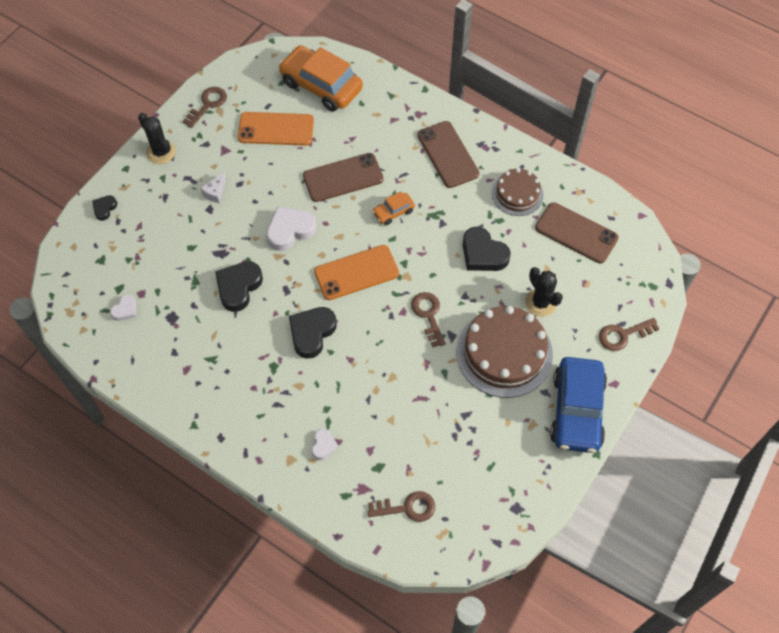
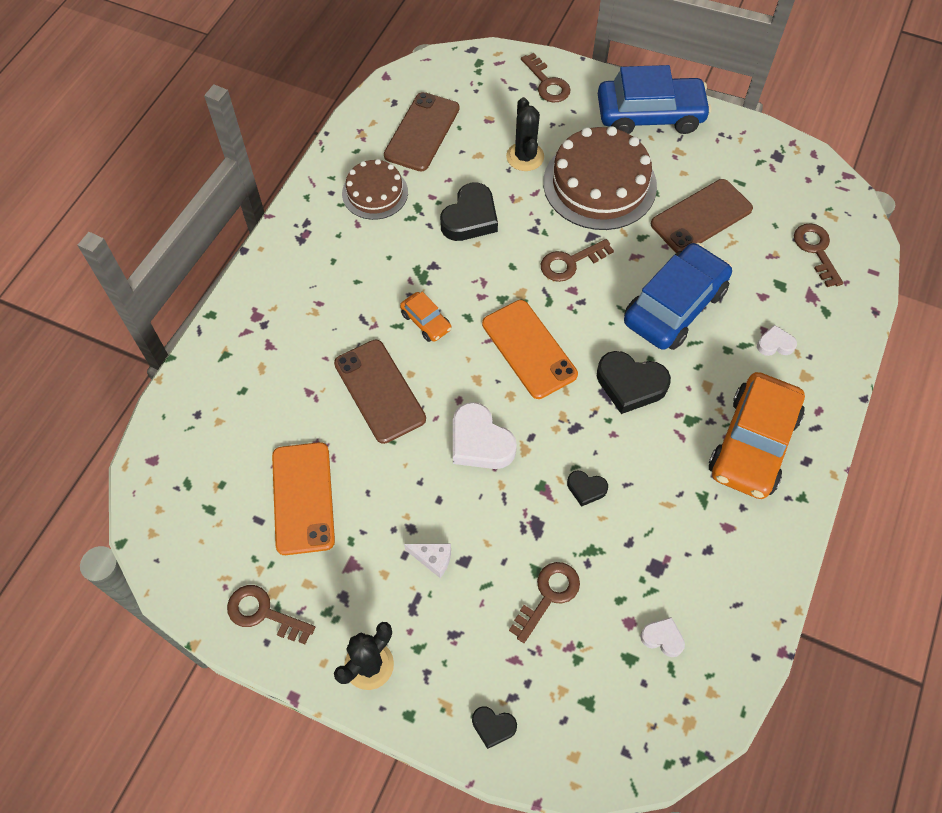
camera: 100 degrees left, 0 degrees up
black heart [215,261,263,312] -> black heart [567,471,608,507], size x0.53
orange car [278,45,363,112] -> orange car moved to [709,372,805,499]
brown phone [417,121,479,188] -> brown phone moved to [651,179,753,253]
black cactus [525,267,563,317] -> black cactus turned 60 degrees counterclockwise [506,97,544,171]
none -> brown key [509,562,580,643]
none -> blue car [624,243,732,350]

